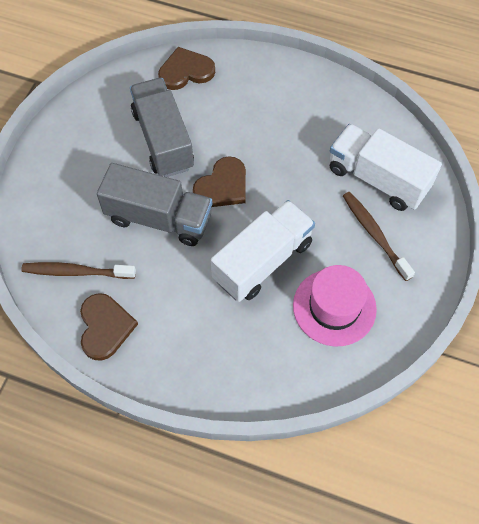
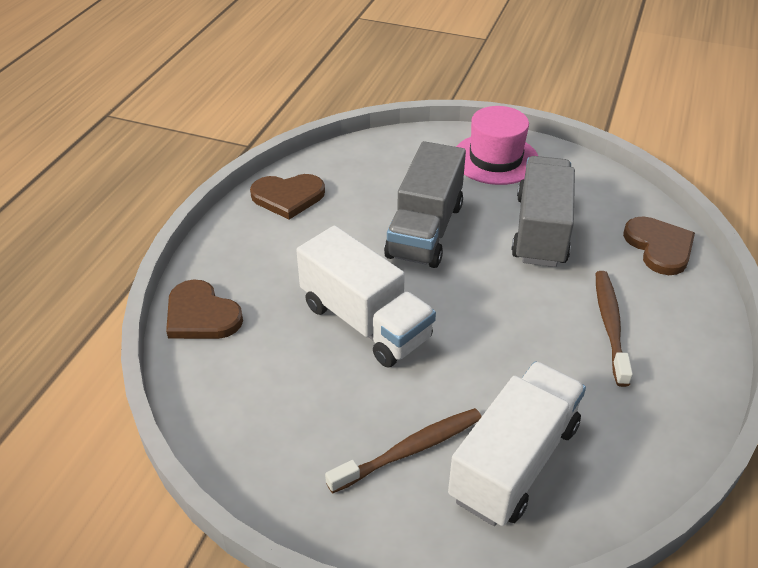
camera: 90 degrees right, 20 degrees down
brown toothbrush [22,262,136,279] -> brown toothbrush moved to [596,271,633,387]
grey truck [130,78,194,177] -> grey truck turned 60 degrees counterclockwise [511,156,575,267]
brown heart [193,156,246,207] -> brown heart moved to [166,279,243,339]
pink hat [293,265,377,346] -> pink hat moved to [456,106,538,185]

